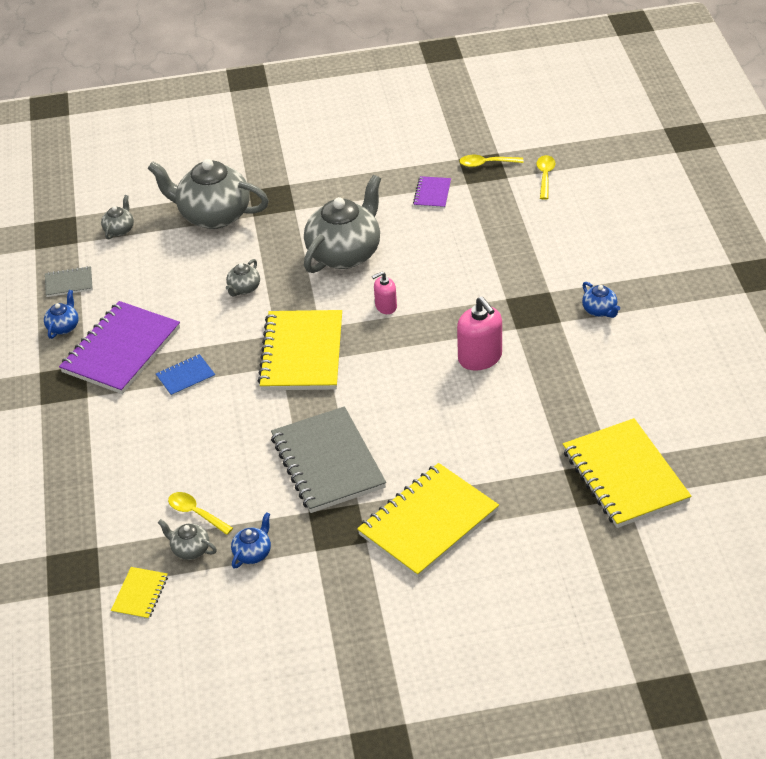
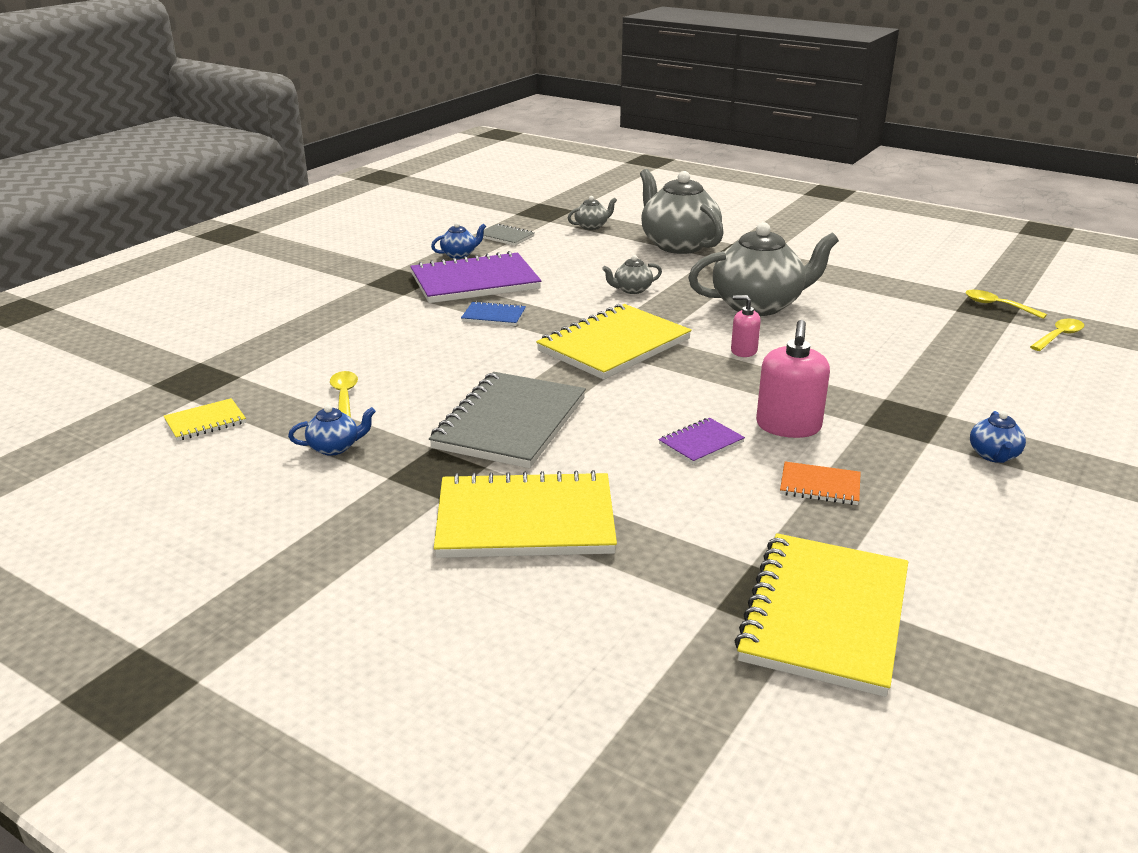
camera: 40 degrees right, 15 degrees down
grey teapot [158,519,217,560] -> none
purple notebook [413,176,451,209] -> purple notebook moved to [659,418,745,465]
none -> orange notebook [780,461,861,505]

